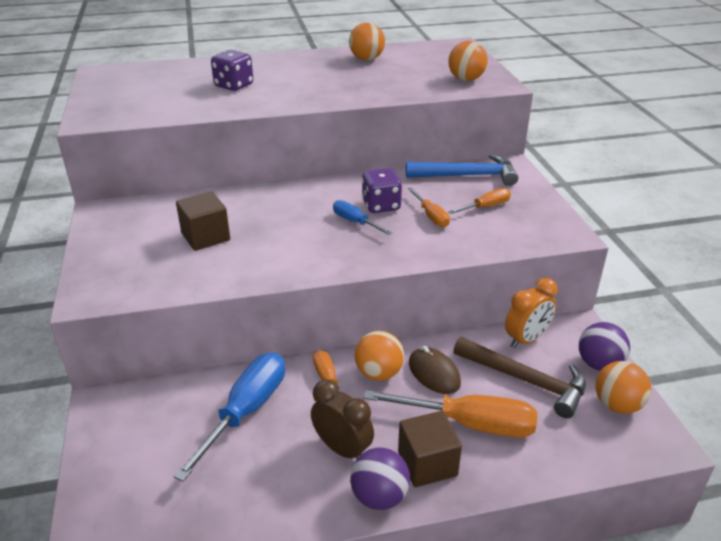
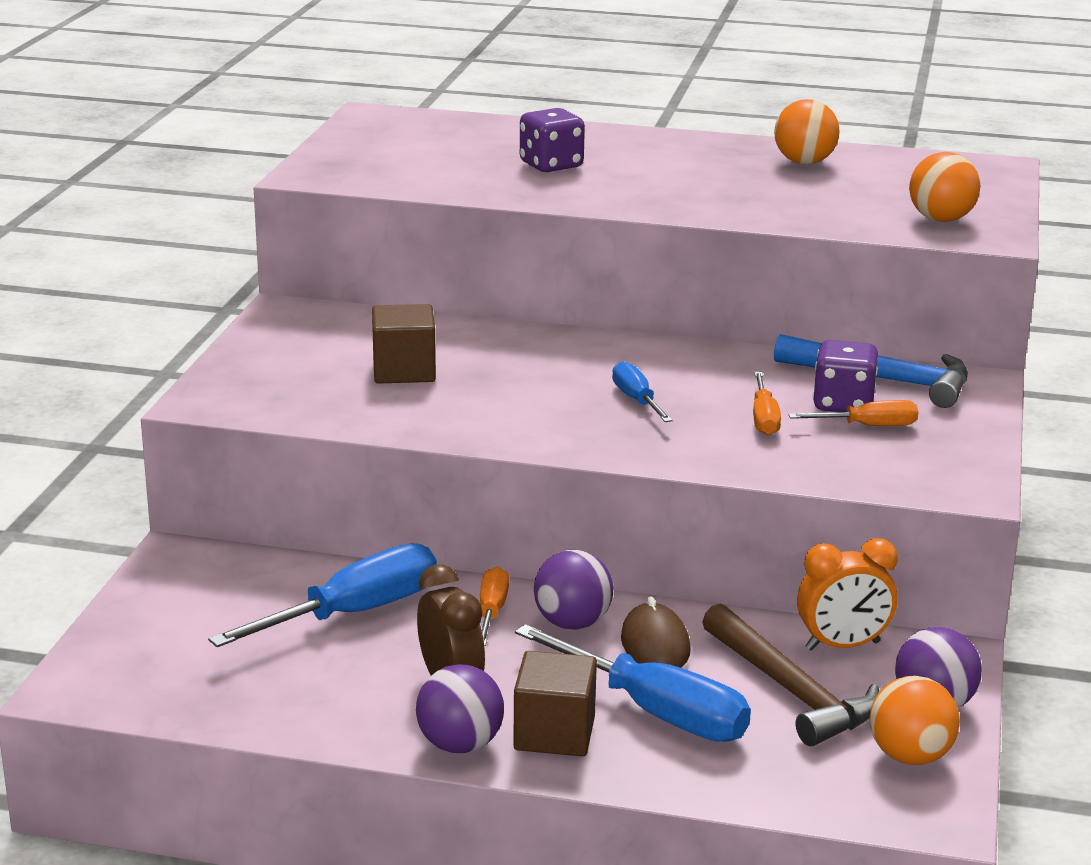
camera: 25 degrees right, 10 degrees down
orange ball [355,331,404,381] -> purple ball [534,550,613,630]
purple dice [362,168,402,213] -> purple dice moved to [813,340,878,412]
orange screwdriver [364,390,538,438] -> blue screwdriver [515,624,751,742]

